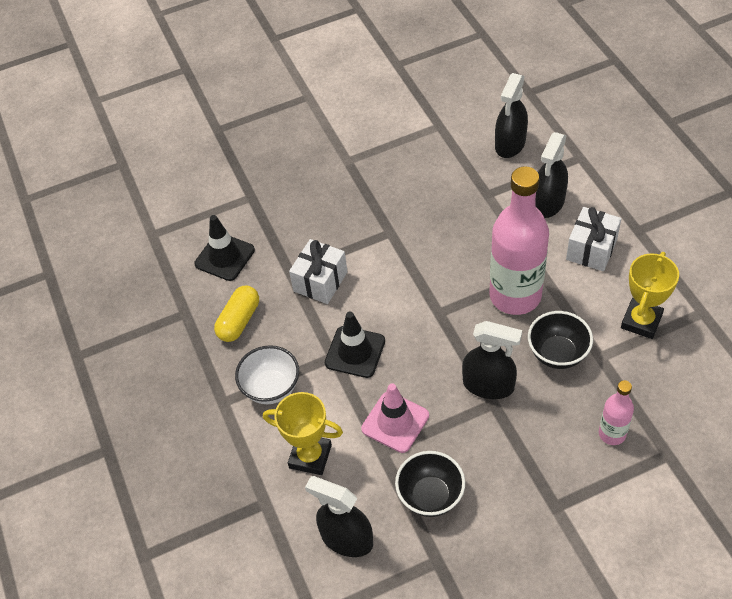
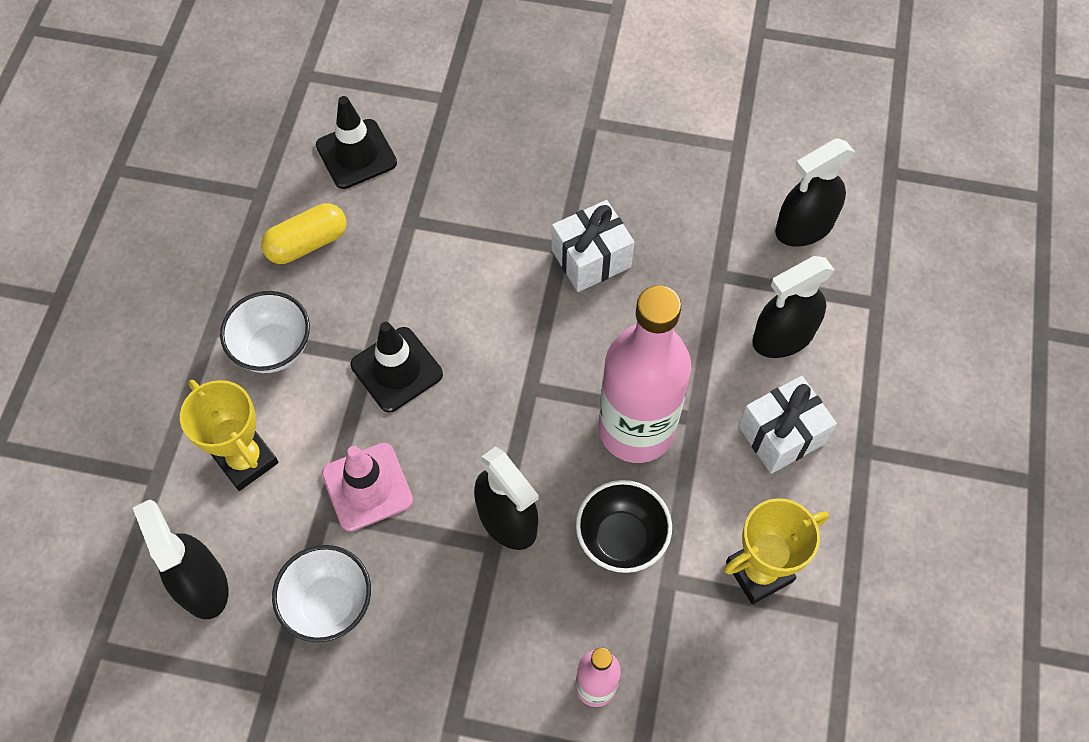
camera: 30 degrees right, 10 degrees up
white gift [289,239,348,304] -> white gift moved to [552,200,635,292]
black bowl [395,451,465,517] -> white bowl [272,545,371,642]

